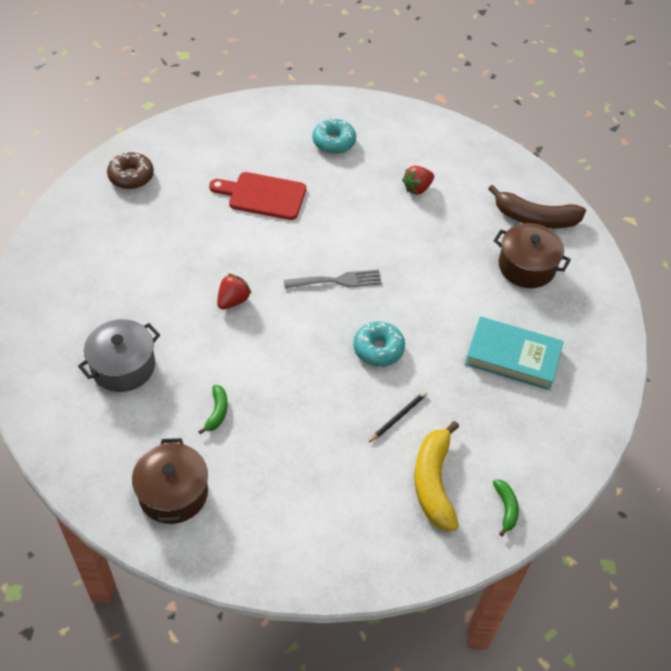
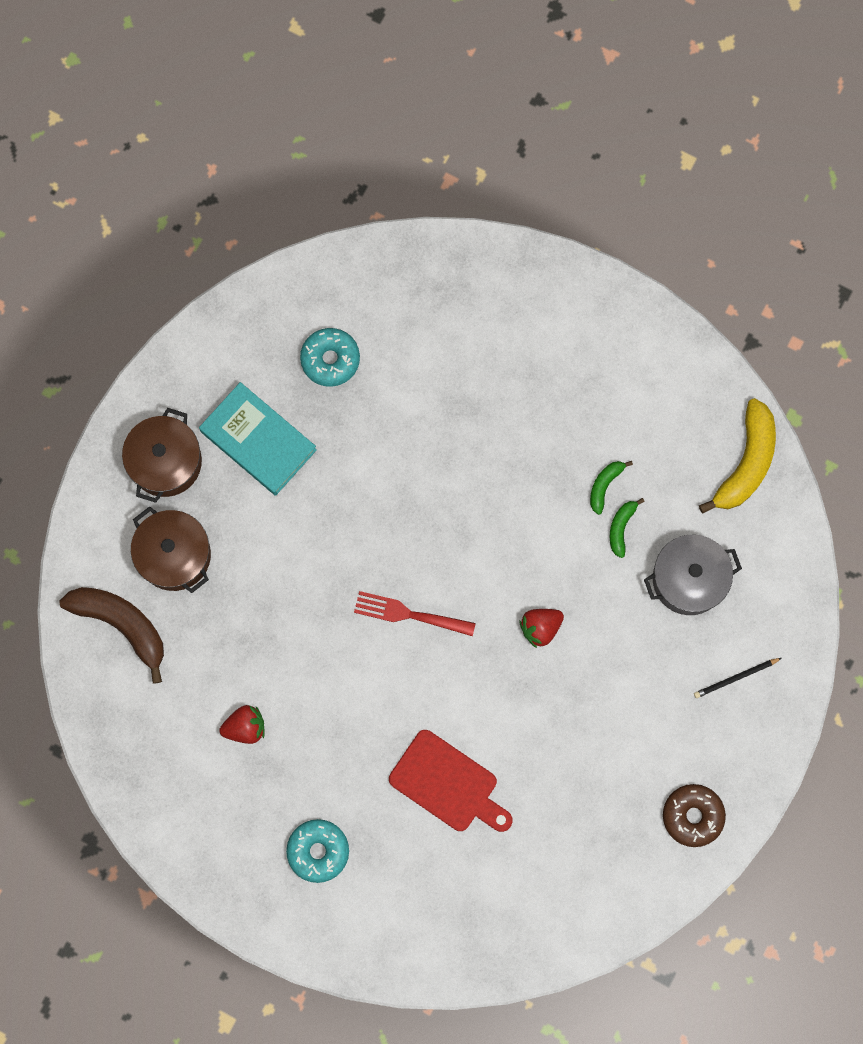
camera: 155 degrees left, 25 degrees up
brown donut [107,151,154,189] -> brown donut moved to [663,784,726,847]
brown pot [132,438,208,524] -> brown pot moved to [122,408,202,503]
grey fork [284,270,382,288] -> red fork [354,591,476,636]
turquoise donut [353,321,405,367] -> turquoise donut moved to [300,328,360,387]
black pencil [368,391,427,443] -> black pencil moved to [694,658,781,698]
yellow banana [415,421,459,531] -> yellow banana moved to [699,398,776,513]
green banana [493,480,519,536] -> green banana moved to [610,498,645,558]

